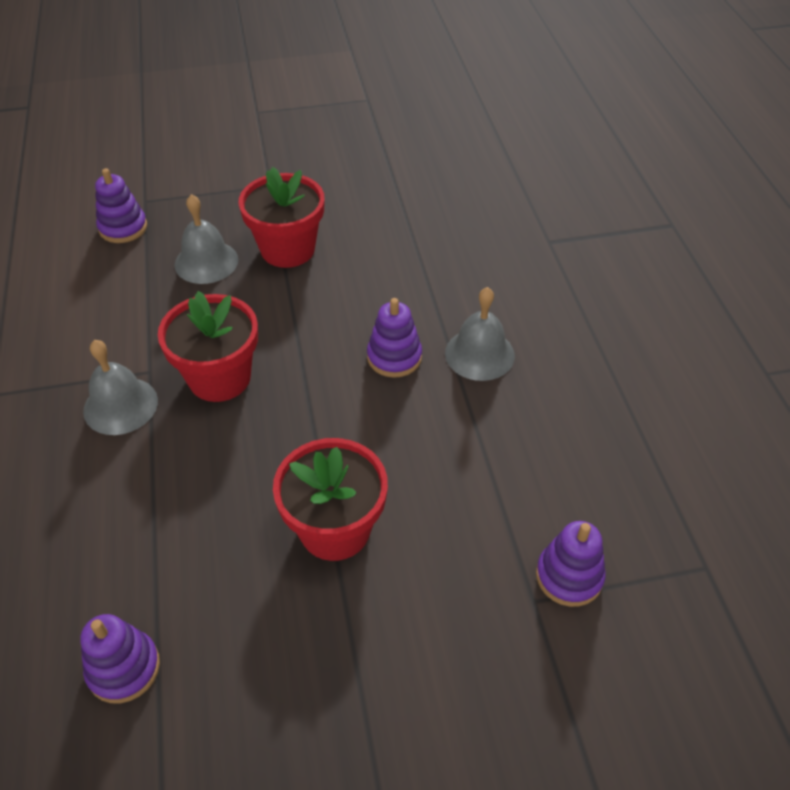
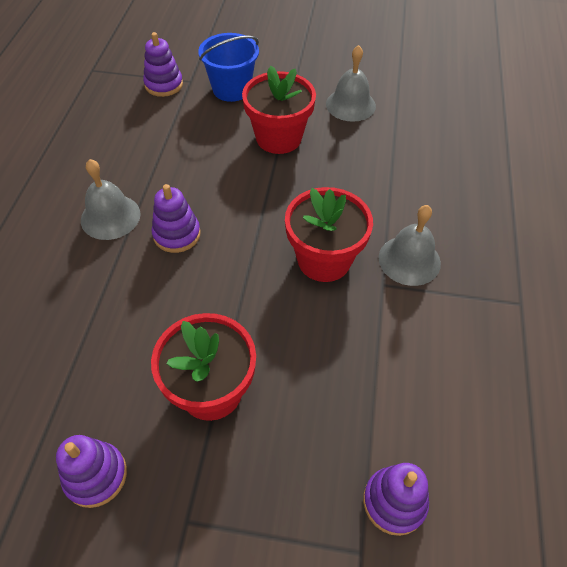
camera: 160 degrees left, 5 degrees up
purple stacking toy [80,614,160,703] -> purple stacking toy moved to [56,435,127,508]
grey bell [175,194,238,284] -> grey bell moved to [326,45,376,122]
none -> blue bucket [198,33,259,102]

